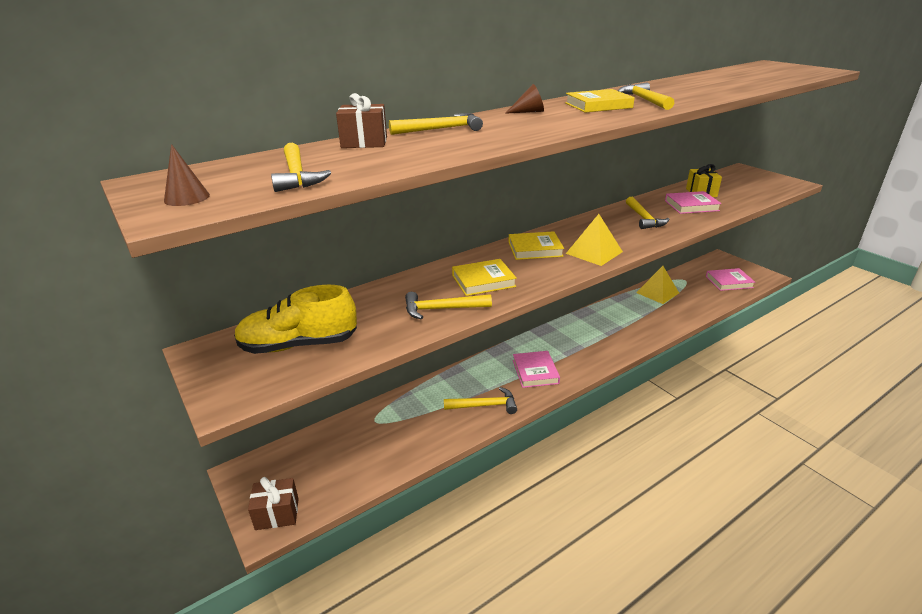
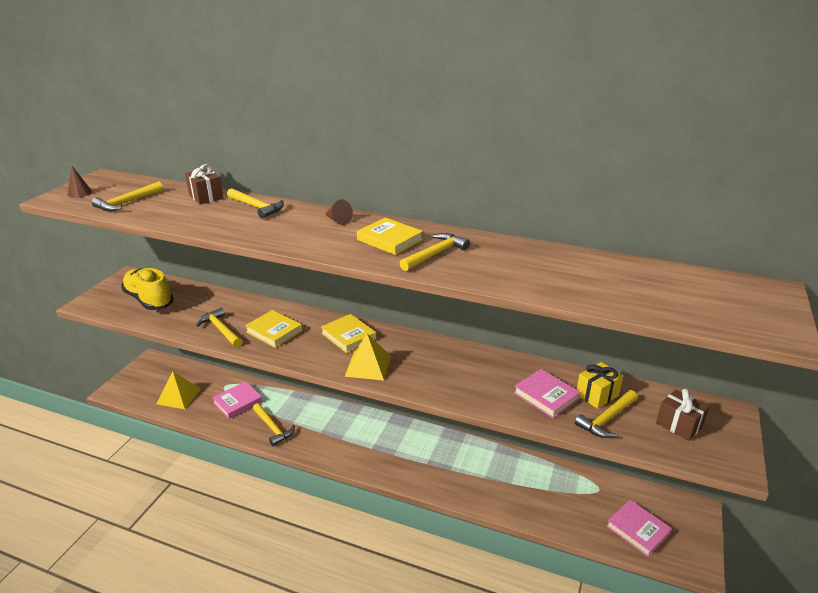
camera: 55 degrees right, 0 degrees up
brown gift [248,477,299,530] -> brown gift moved to [656,389,709,441]
pink book [513,351,560,388] -> pink book moved to [212,381,263,419]
yellow hammer [626,197,670,229] -> yellow hammer moved to [575,390,637,438]
yellow pyramid [636,266,679,304] -> yellow pyramid moved to [156,371,201,409]

